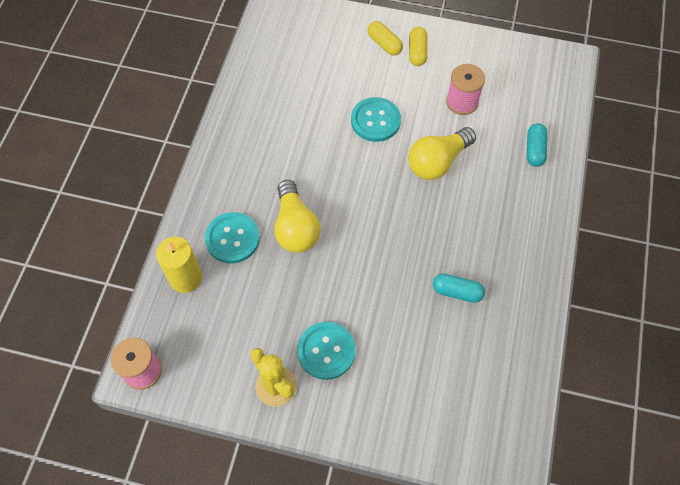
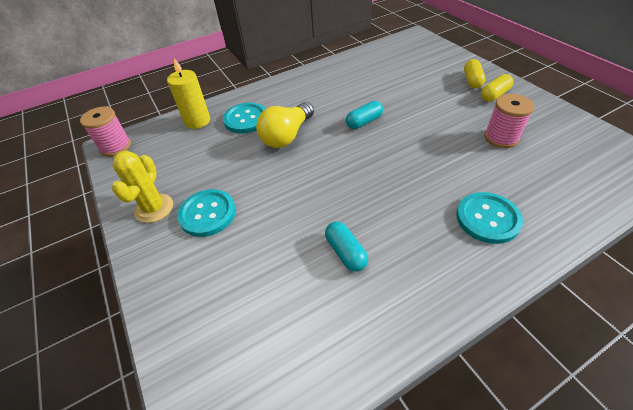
camera: 50 degrees right, 15 degrees down
turquoise button [351,97,401,142] -> turquoise button moved to [456,192,523,244]
yellow light bulb [408,127,476,180] -> none
turquoise capsule [527,123,548,167] -> turquoise capsule moved to [346,101,383,129]

